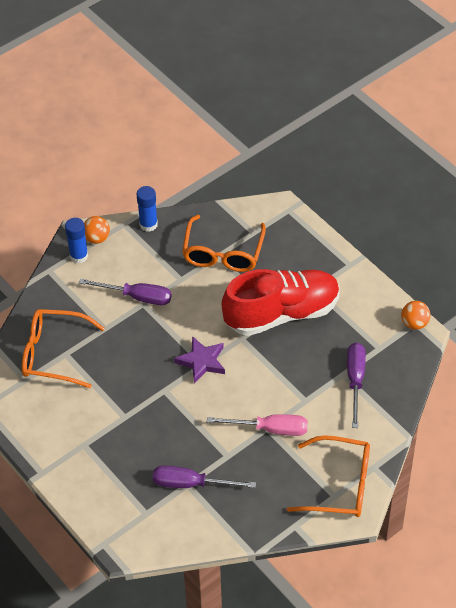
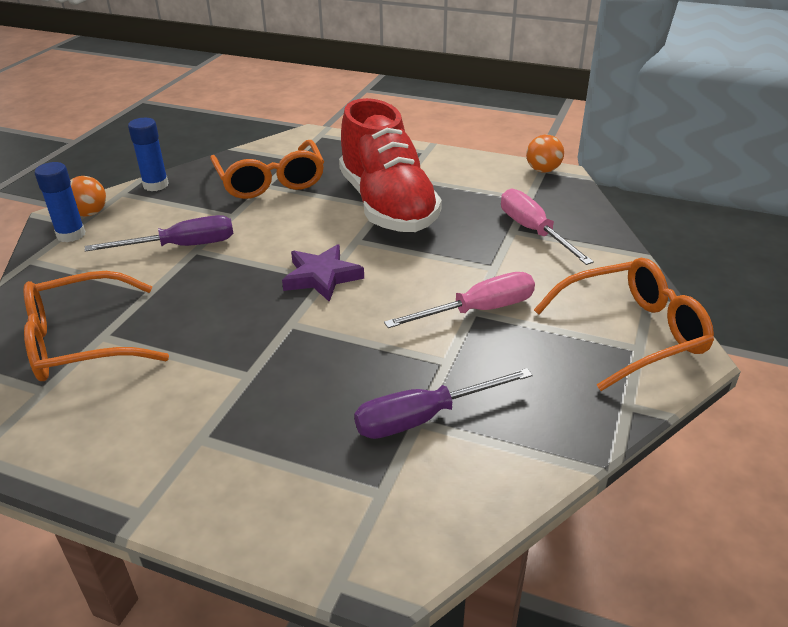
camera: 30 degrees left, 15 degrees down
red shoe [221,269,340,336] -> red shoe turned 120 degrees clockwise [339,98,442,232]
purple screwdriver [347,343,366,428] -> pink screwdriver [501,189,594,265]

